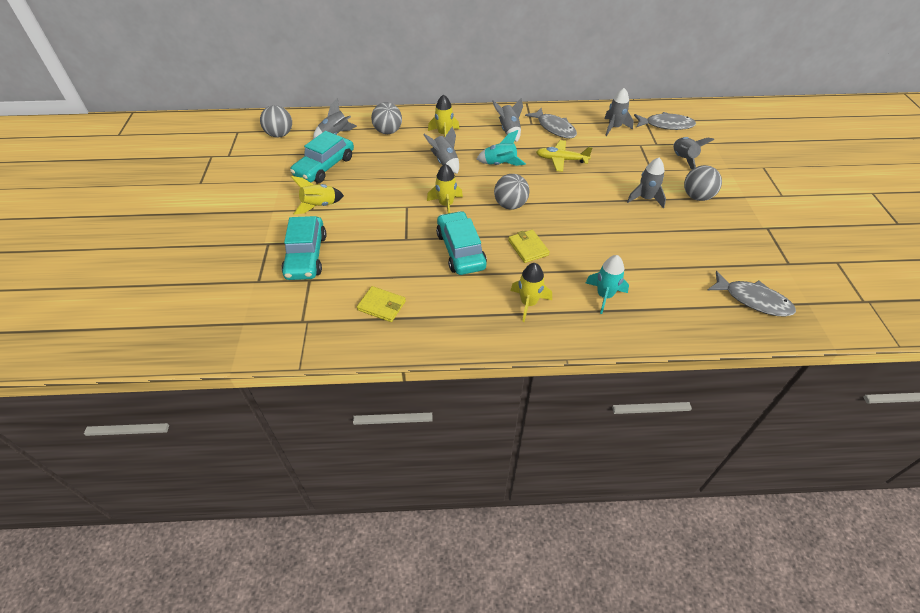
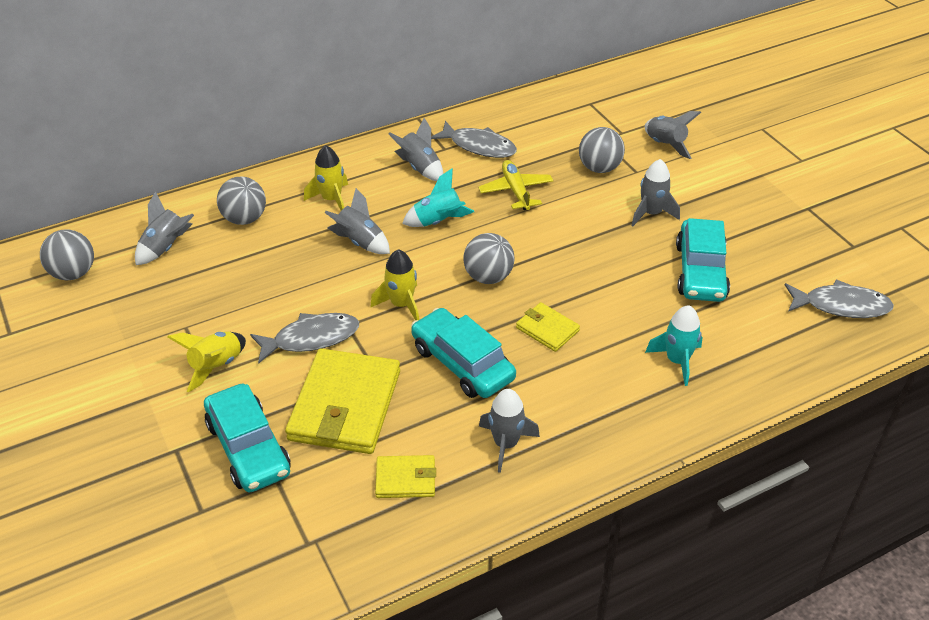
camera: 25 degrees left, 5 degrees down
turquoise car [290,131,354,183] -> turquoise car moved to [676,218,730,302]
yellow rocket [510,263,552,322] -> none
yellow plane [536,140,593,172] -> yellow plane turned 90 degrees clockwise [478,160,553,210]
grey rocket [604,88,634,136] -> grey rocket moved to [479,389,540,473]
grey fish [634,112,696,130] -> grey fish moved to [250,313,359,364]
grey ball [684,165,722,201] -> grey ball moved to [579,127,625,173]
none -> yellow wallet [285,348,400,454]

